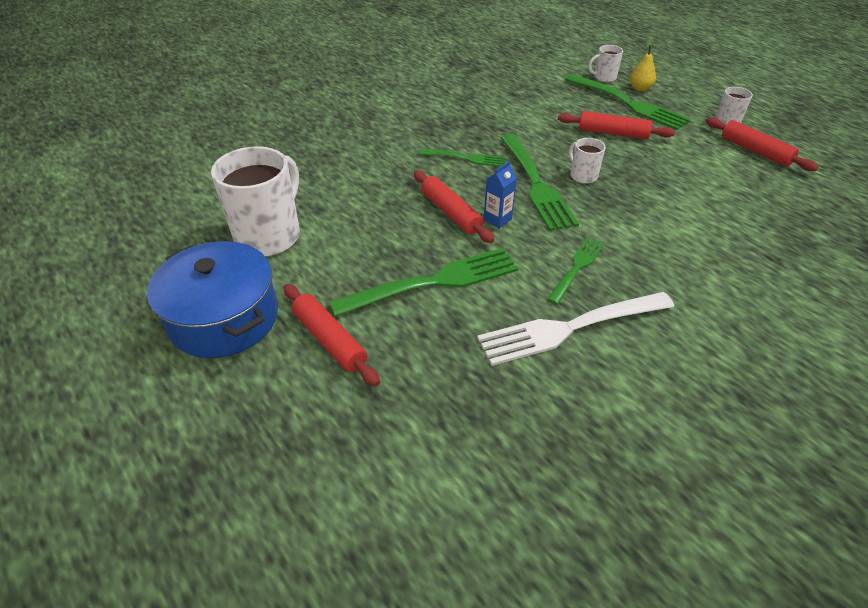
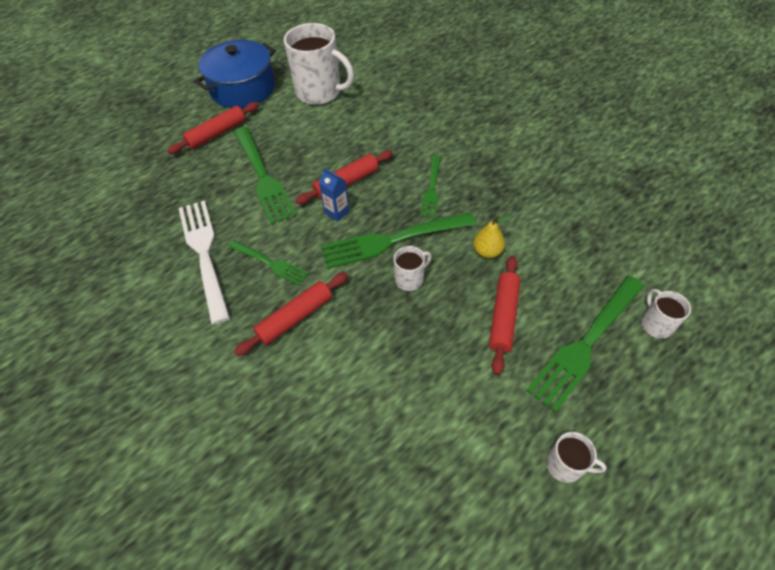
camera: 90 degrees right, 10 degrees up
yellow pear [630,40,656,91] -> yellow pear moved to [473,215,513,258]
red rolling pin [706,117,818,171] -> red rolling pin moved to [234,272,348,356]

